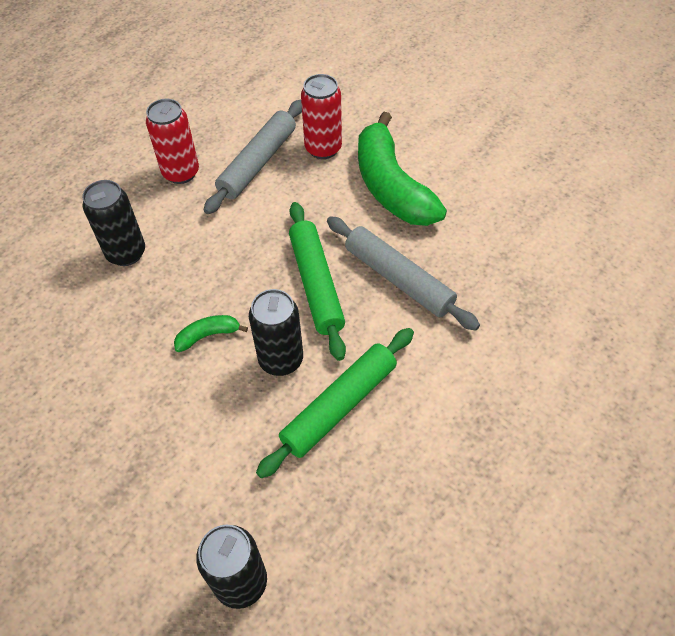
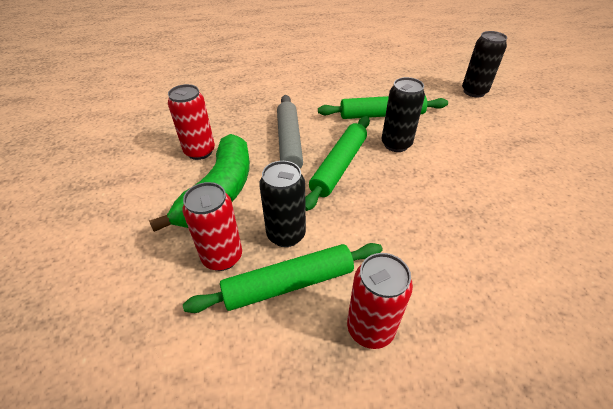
camera: 140 degrees left, 10 degrees down
black can [82,180,145,266] -> black can moved to [259,161,306,247]
green banana [174,315,248,352] -> none
grey rolling pin [204,100,302,214] -> green rolling pin [183,243,383,313]
none -> red can [168,84,215,160]

